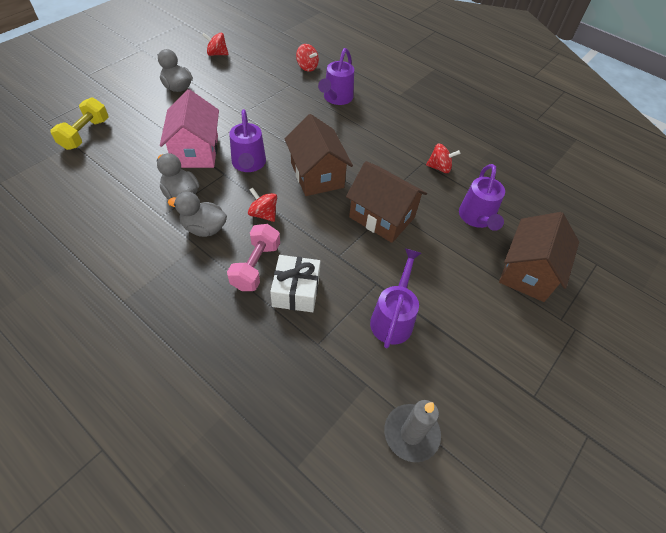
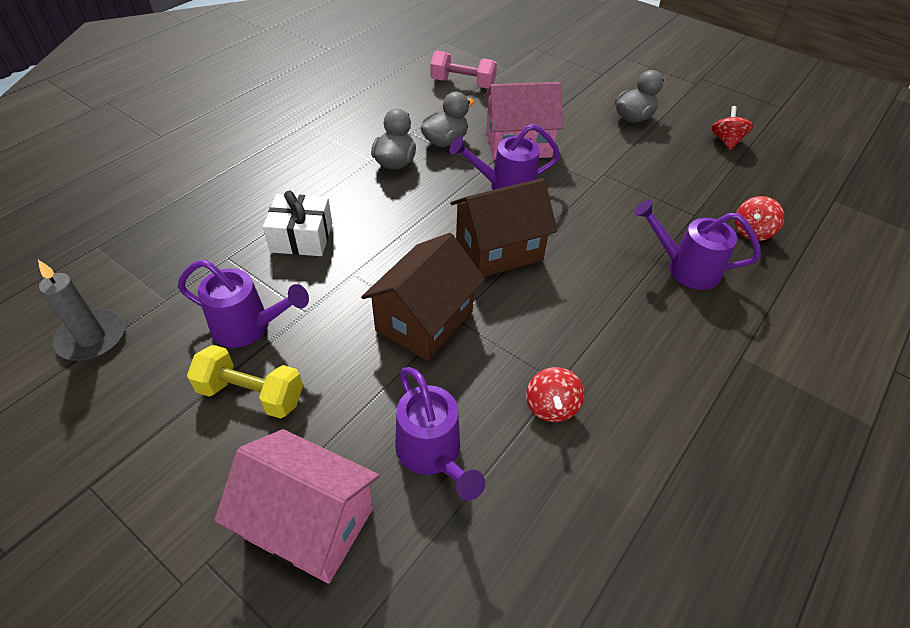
camera: 90 degrees right, 5 degrees down
yellow dumbbell [50,97,109,150] -> yellow dumbbell moved to [187,345,303,419]
pink dumbbell [227,224,280,291] -> pink dumbbell moved to [430,50,497,89]
red spinning top [248,187,277,222] -> none
purple watering can [459,164,505,231] -> purple watering can turned 120 degrees counterclockwise [395,367,485,500]
brown house [499,212,579,302] -> pink house [215,429,379,584]

